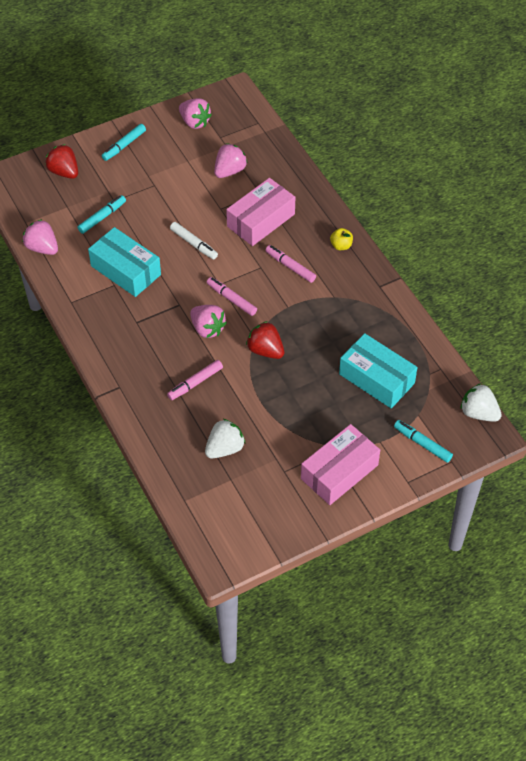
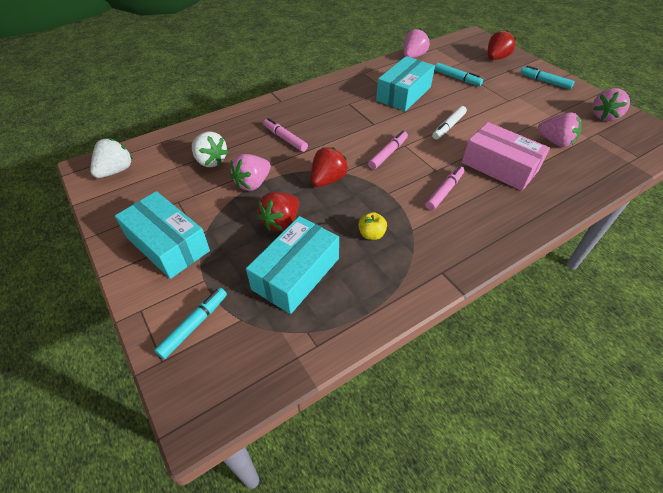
camera: 85 degrees right, 5 degrees down
pink strawberry [190,305,227,338] -> pink strawberry moved to [230,154,271,191]
pink box [301,424,380,505] -> turquoise box [115,191,210,279]
yellow apple [330,228,353,250] -> yellow apple moved to [358,212,387,240]
white strawberry [460,383,502,422] -> white strawberry moved to [90,138,133,178]
none -> red strawberry [258,192,299,231]

